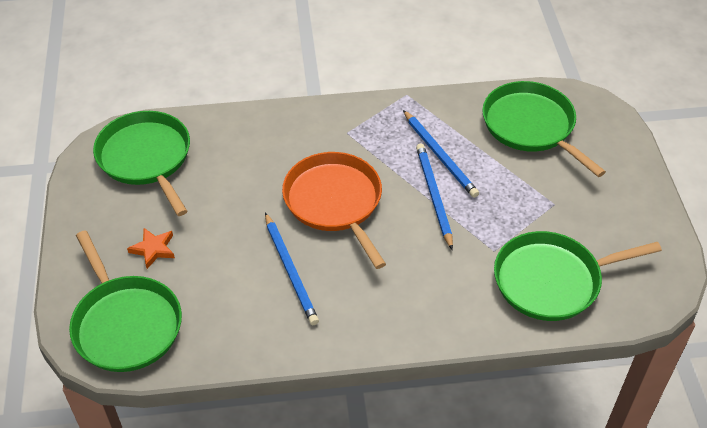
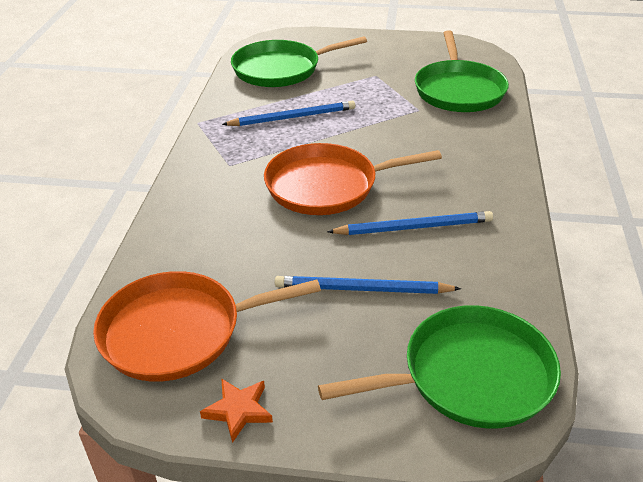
camera: 75 degrees left, 10 degrees down
green pan [93,111,190,216] -> orange pan [93,271,321,381]
orange star [127,228,175,269] -> orange star moved to [200,378,273,443]
blue pencil [416,143,453,250] -> blue pencil moved to [275,276,461,294]

